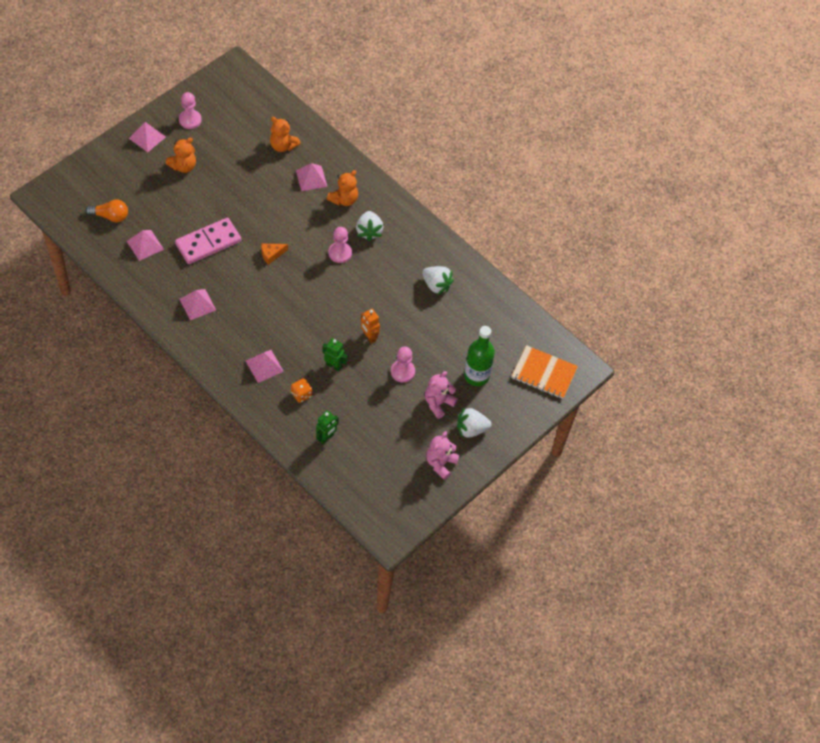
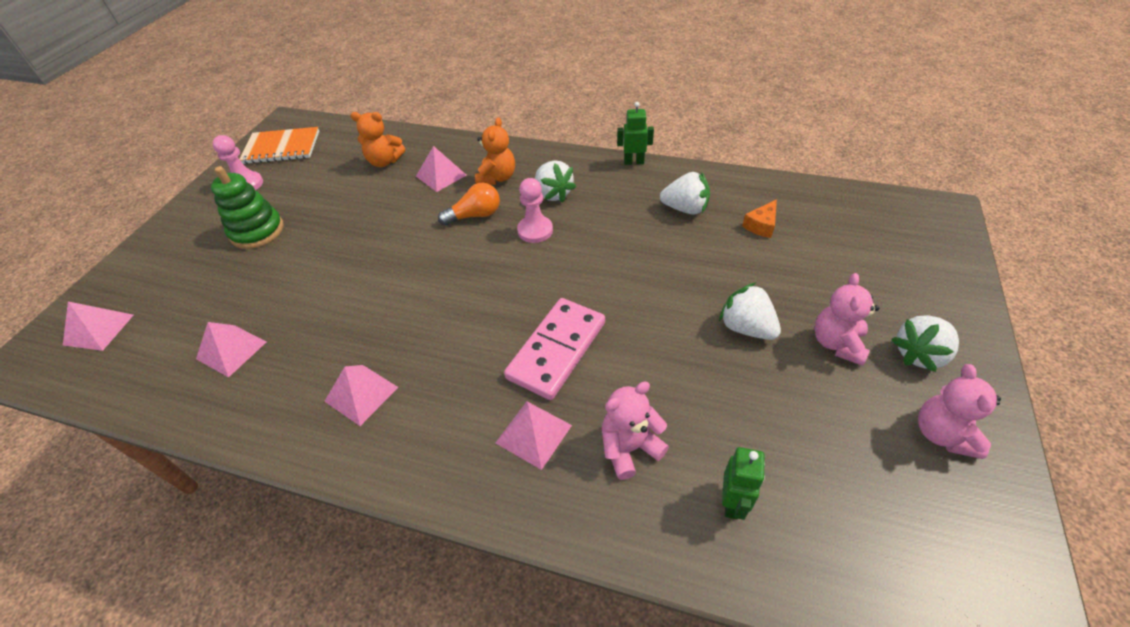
camera: 20 degrees left, 10 degrees down
orange light bulb [86,199,128,222] -> orange light bulb moved to [438,182,500,225]
pink pyramid [129,122,166,152] -> pink pyramid moved to [63,302,133,351]
orange teddy bear [166,138,196,173] -> green stacking toy [211,166,284,249]
pink domino [175,218,241,264] -> pink domino moved to [504,298,605,400]
orange cheese [261,244,288,265] -> orange cheese moved to [742,199,777,238]
orange dice [291,378,312,403] -> pink teddy bear [602,382,669,480]
green robot [323,338,348,372] -> green robot moved to [617,102,654,165]
orange robot [361,309,380,344] -> none
pink pawn [391,346,415,383] -> white strawberry [719,282,781,340]
green bottle [464,326,495,386] -> none
orange notebook [512,345,578,399] -> orange notebook moved to [240,127,319,164]

